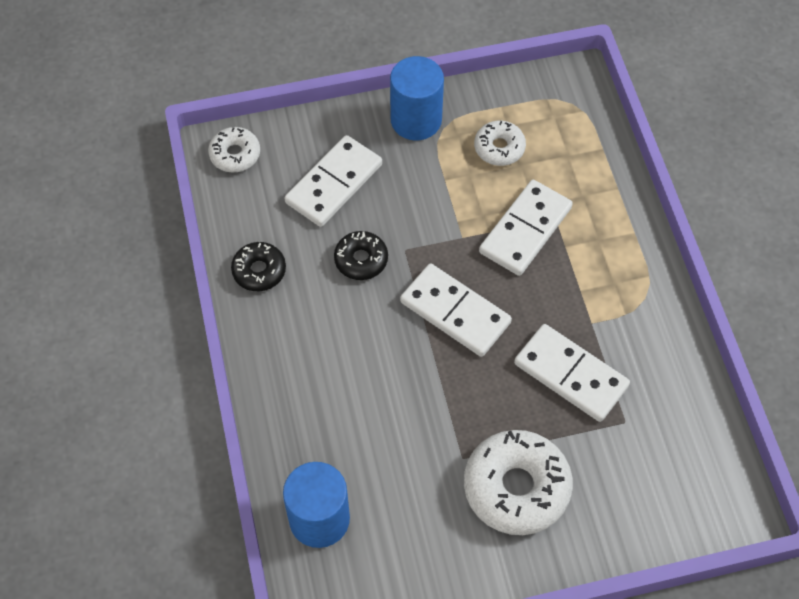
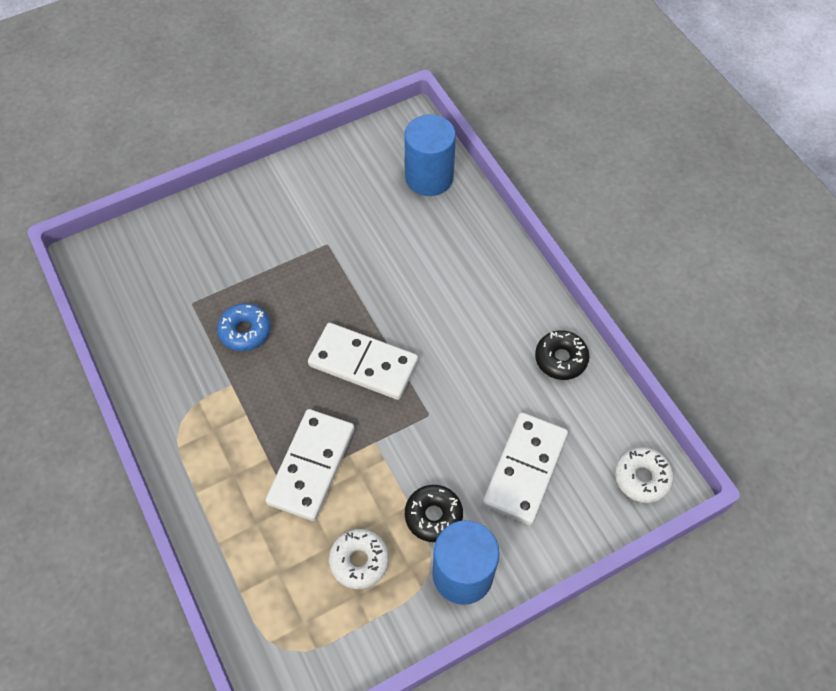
camera: 165 degrees right, 0 degrees up
black donut [334,231,388,280] -> black donut moved to [405,485,463,542]
white donut [464,430,573,535] -> none
white domino [514,324,630,422] -> blue donut [217,303,271,352]

